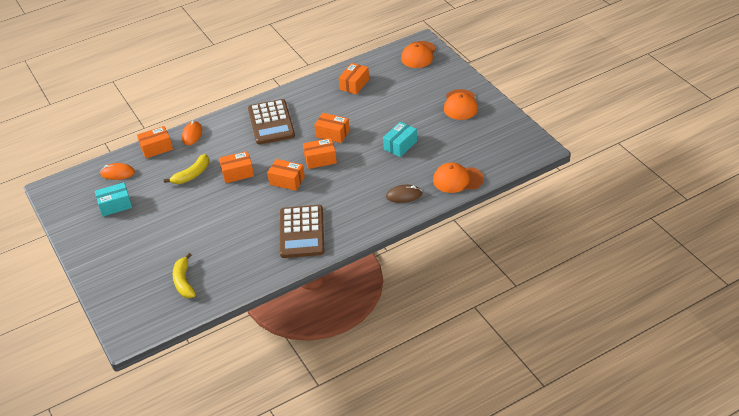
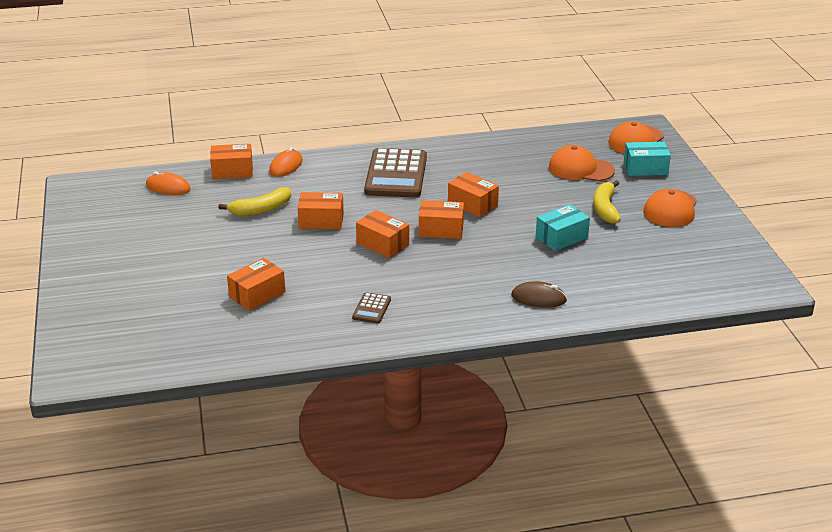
camera: 15 degrees right, 10 degrees down
turquoise box [95,182,132,216] -> turquoise box moved to [624,142,671,176]
yellow banana [173,253,196,298] -> yellow banana moved to [593,180,621,224]
brown calculator [280,205,325,258] -> brown calculator [352,292,391,324], size x0.44
orange box [339,63,369,94] -> orange box moved to [227,258,285,311]
orange cap [433,162,484,193] -> orange cap moved to [549,145,615,181]

